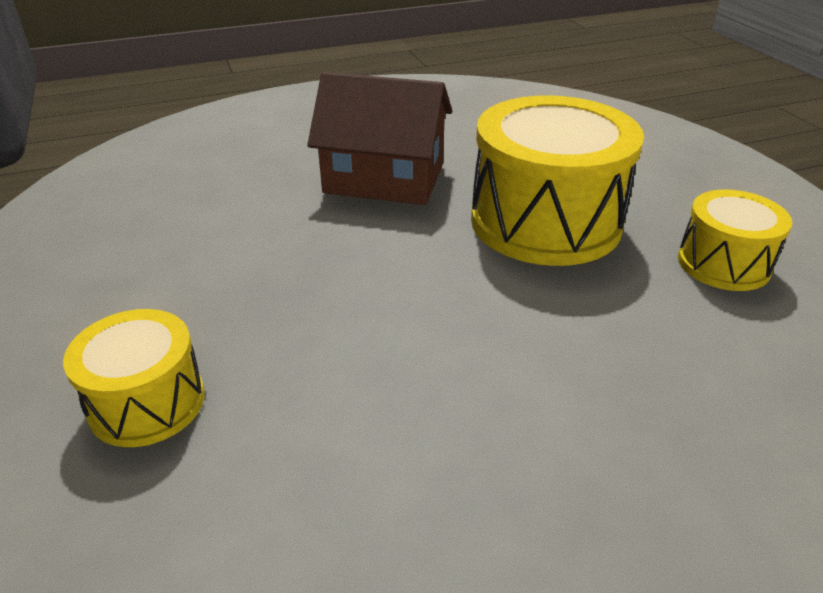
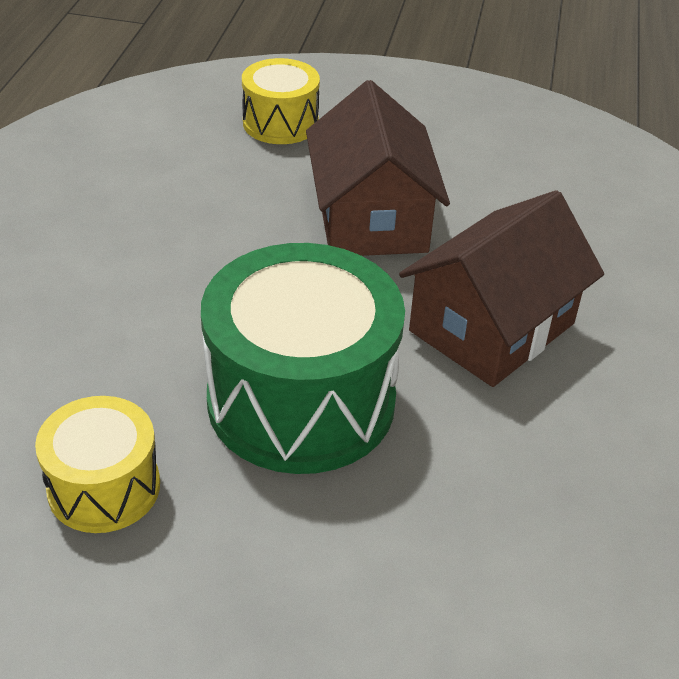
camera: 120 degrees right, 5 degrees up
yellow drum [471,95,644,266] -> green drum [201,243,405,474]
none -> brown house [306,80,450,256]

